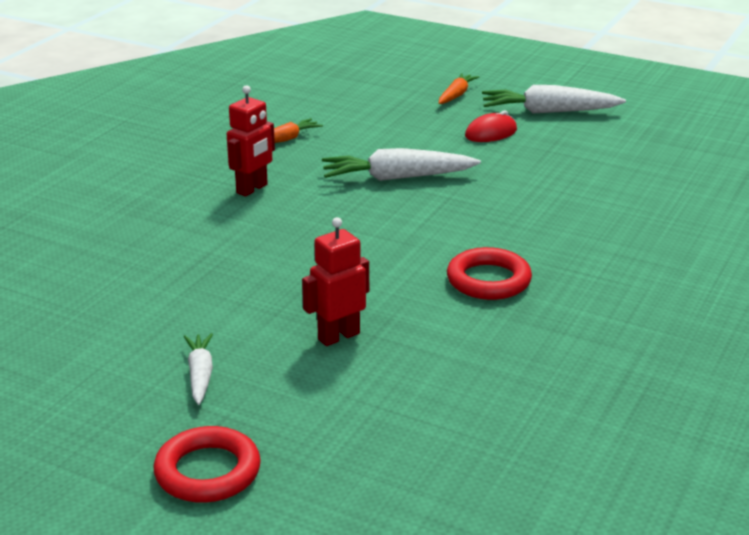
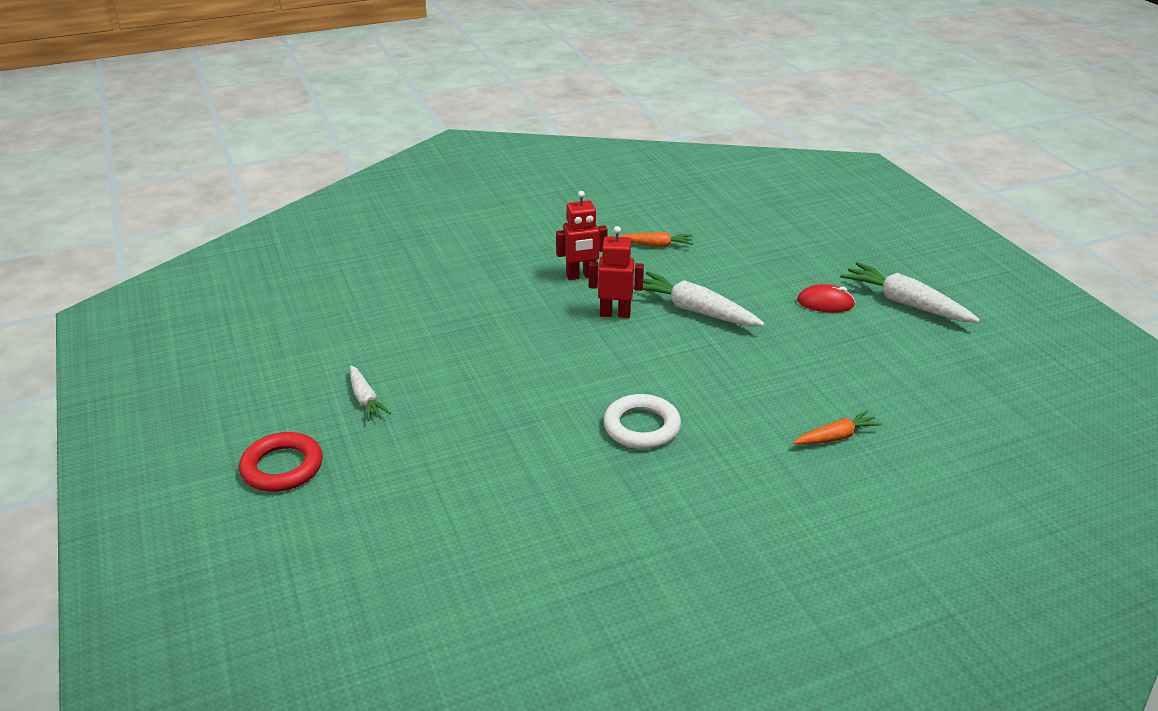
camera: 40 degrees right, 5 degrees up
white carrot [184,333,213,405] -> white carrot turned 120 degrees clockwise [350,366,391,421]
red robot [302,217,369,346] -> red robot moved to [589,226,644,318]
orange carrot [439,73,479,104] -> orange carrot moved to [793,410,882,445]
red ring [447,247,532,300] -> white ring [603,394,681,449]

